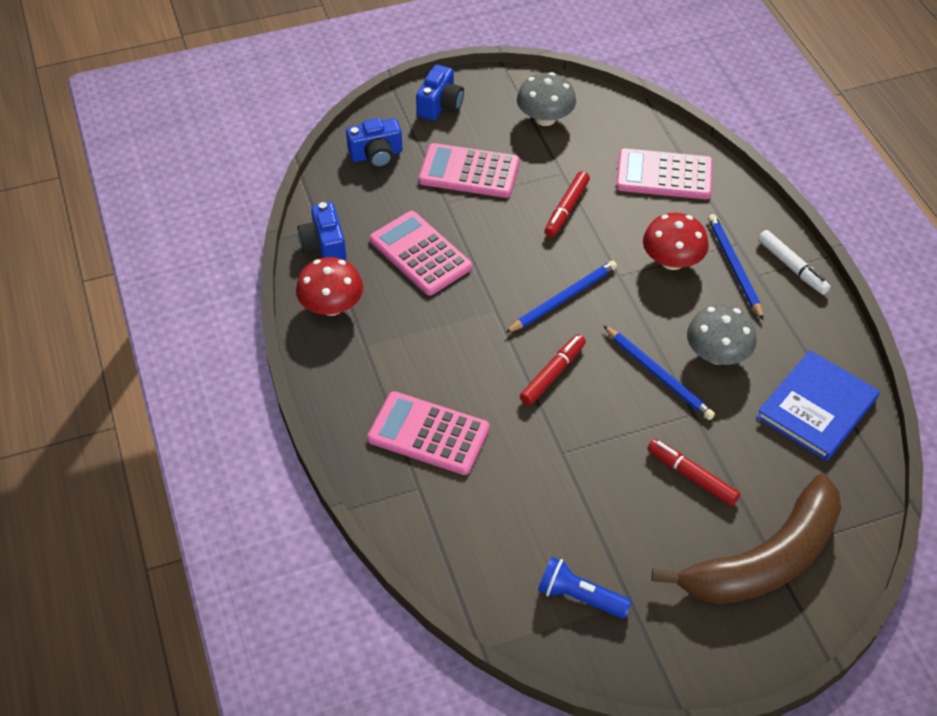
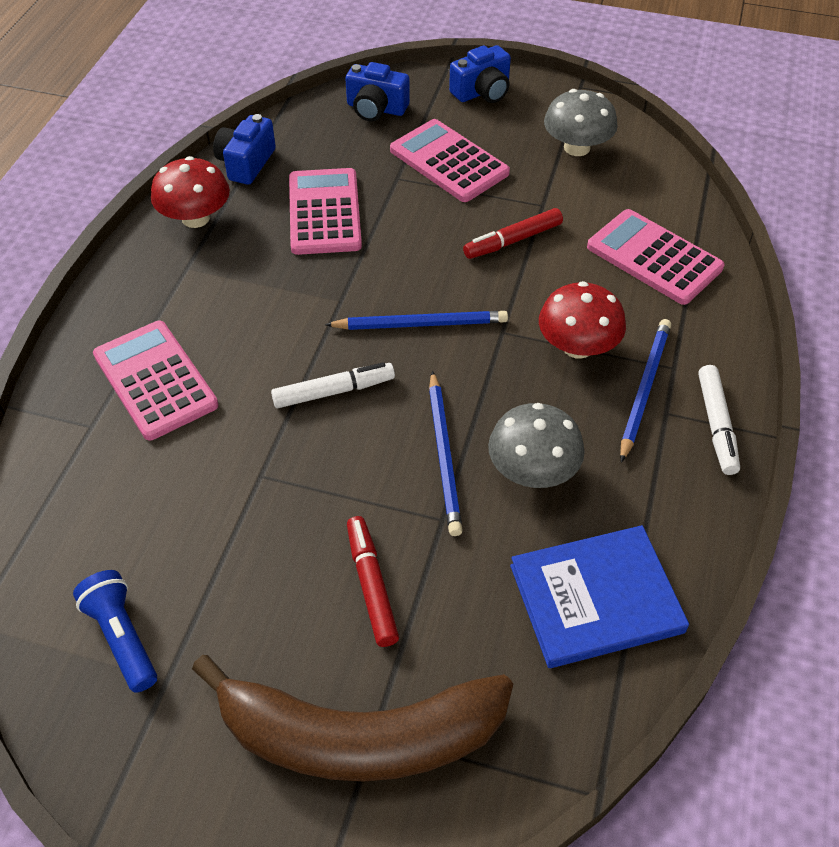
camera: 35 degrees right, 0 degrees up
red marker [520,334,586,406] -> white marker [271,362,395,408]

